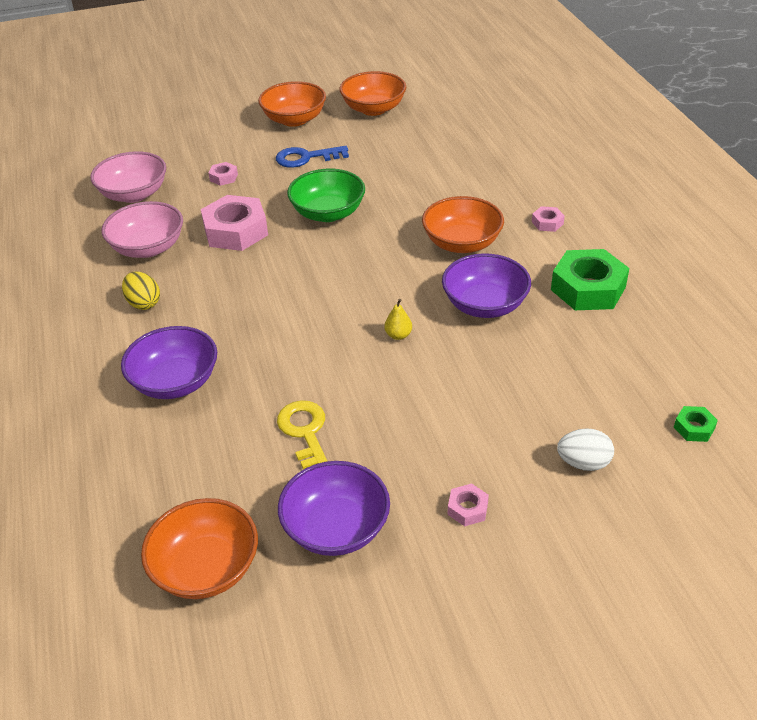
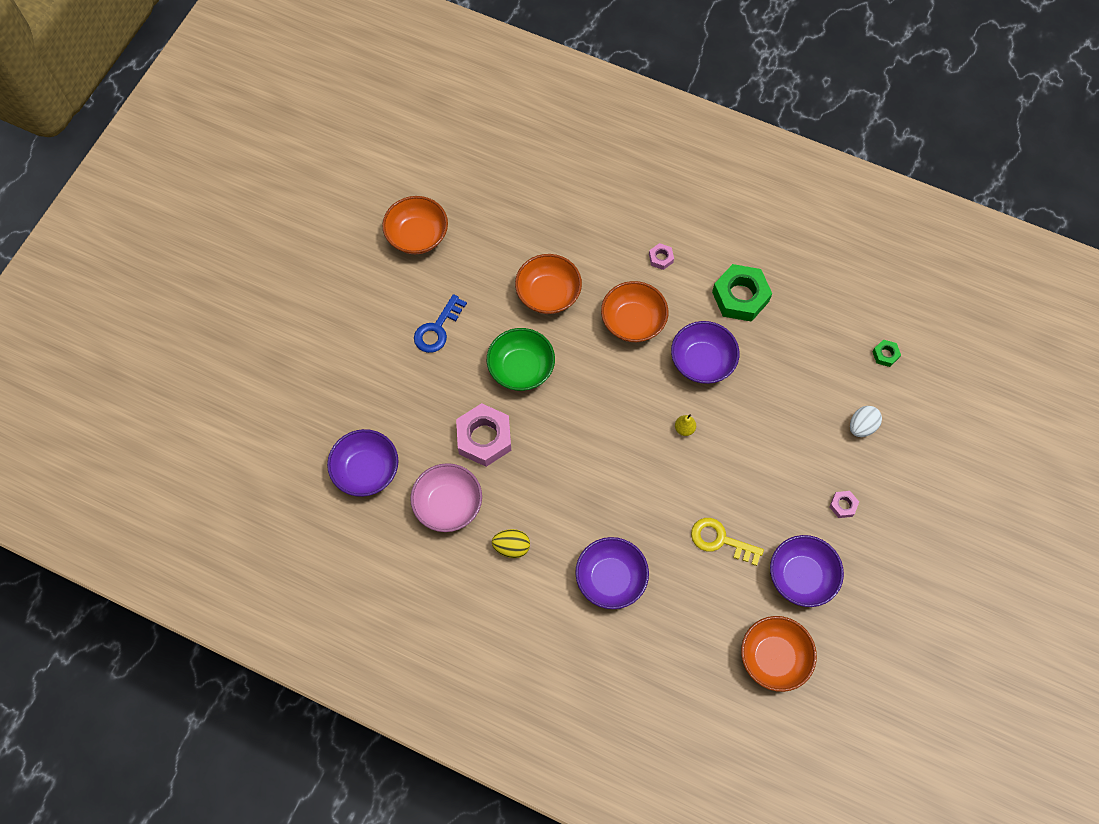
camera: 50 degrees left, 25 degrees up
pink bowl [90,151,166,203] -> purple bowl [327,429,398,497]
pink nut [208,162,238,186] -> none
orange bowl [258,81,326,127] -> orange bowl moved to [515,254,582,314]

